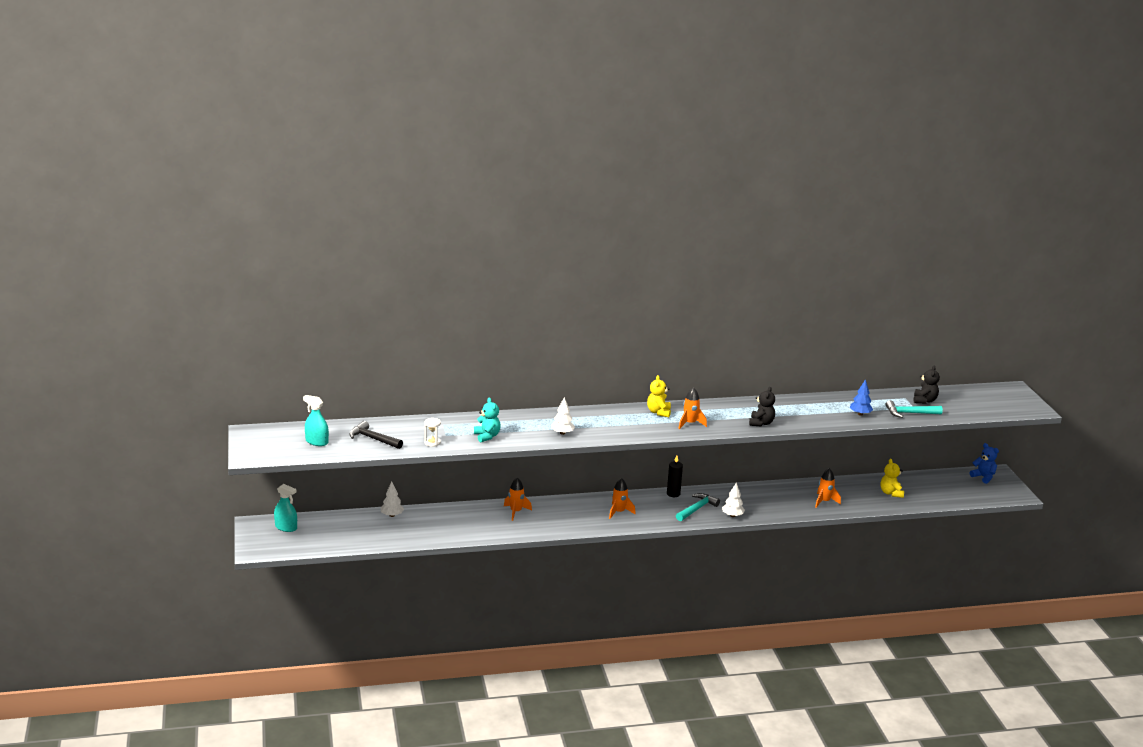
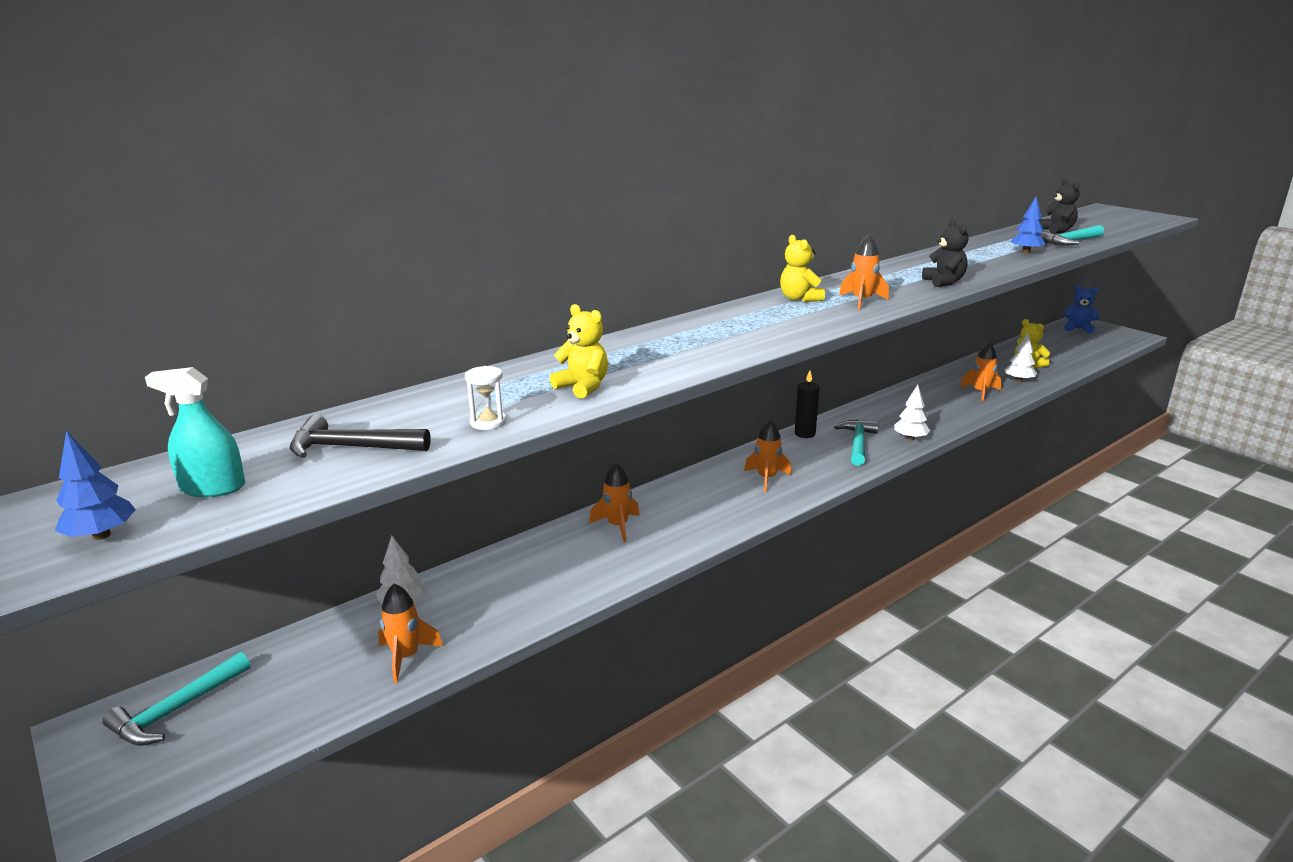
camera: 25 degrees left, 0 degrees up
turquoise spray bottle [274,484,297,532] -> turquoise hammer [102,652,250,746]
turquoise teddy bear [474,398,501,442] -> yellow teddy bear [550,304,608,399]
white tree [551,397,575,435] -> white tree moved to [1004,333,1037,382]
none -> blue tree [55,431,136,540]
none -> orange rocket [378,583,443,683]

